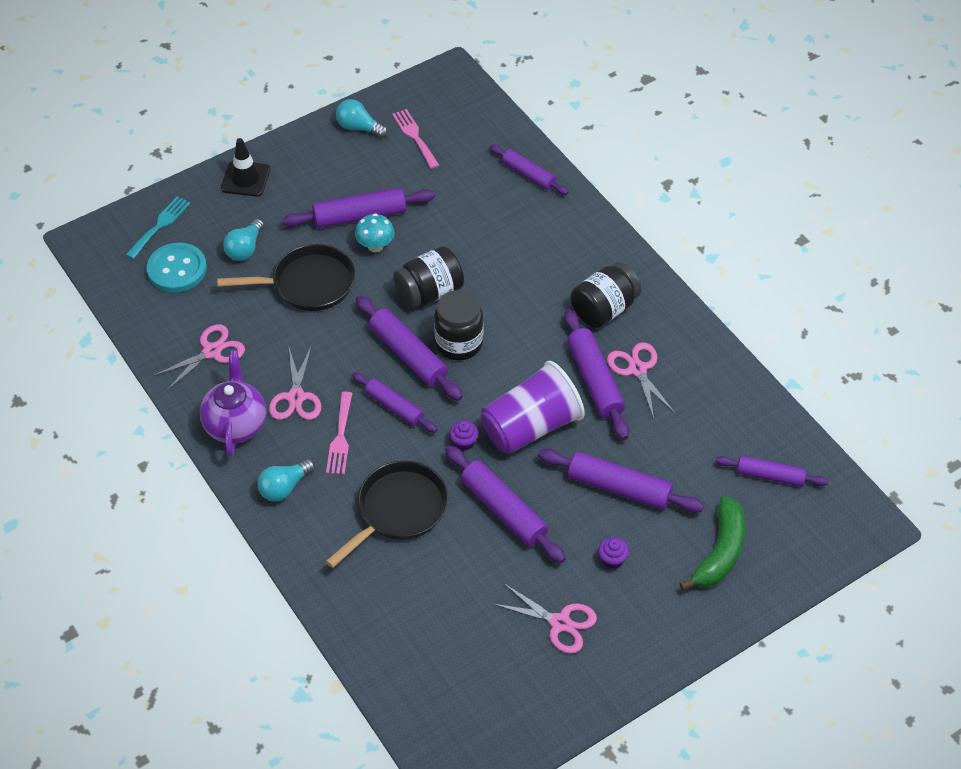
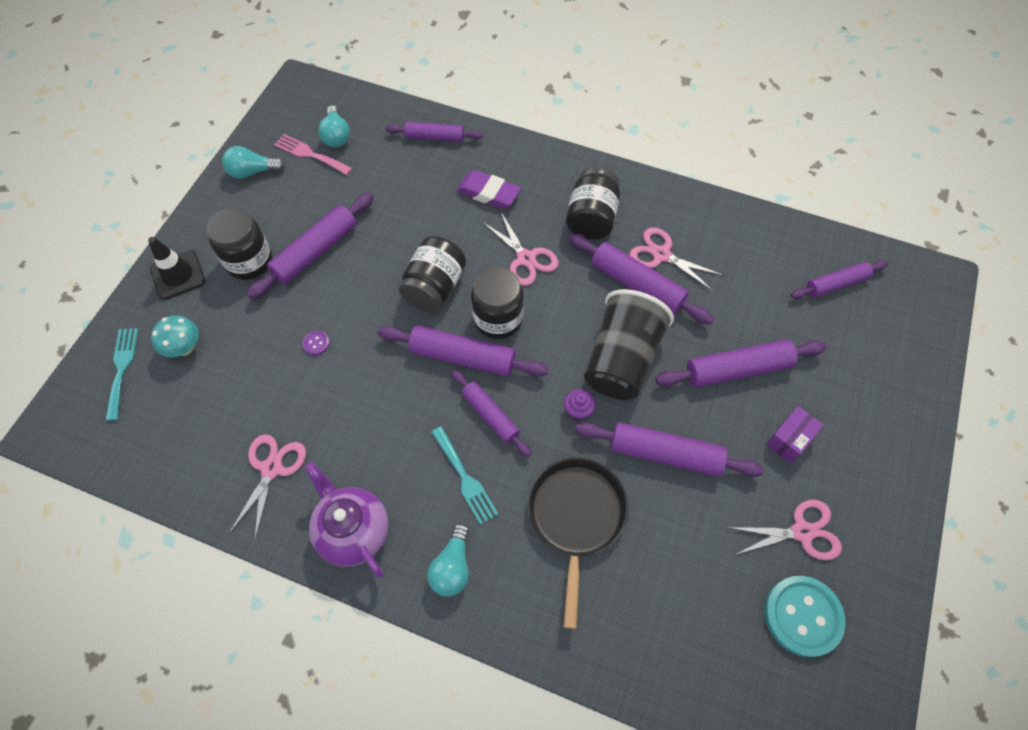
camera: 35 degrees left, 10 degrees up
turquoise button [147,243,207,292] -> turquoise button moved to [764,576,846,657]
black pan [217,244,355,311] -> purple button [302,331,330,355]
turquoise light bulb [223,219,265,261] -> turquoise light bulb moved to [318,105,350,147]
pink scissors [269,347,321,420] -> pink scissors moved to [482,211,558,286]
pink fork [326,392,353,475] -> turquoise fork [431,426,498,525]
purple rolling pin [352,372,438,433] -> purple rolling pin turned 45 degrees clockwise [451,370,531,457]
turquoise mushroom [355,213,395,252] -> turquoise mushroom moved to [151,315,199,357]
purple cup [481,361,585,454] -> black cup [584,289,674,400]
purple cupcake [598,537,629,569] -> purple box [766,406,824,464]
green banana [679,496,746,590] -> none
none -> black jar [207,208,272,280]
none -> purple eraser [456,170,521,209]

